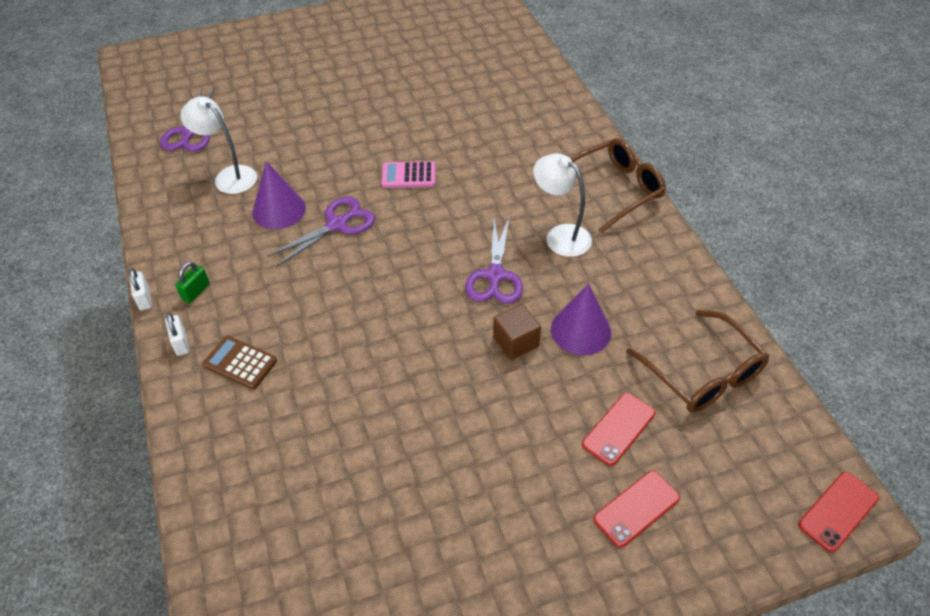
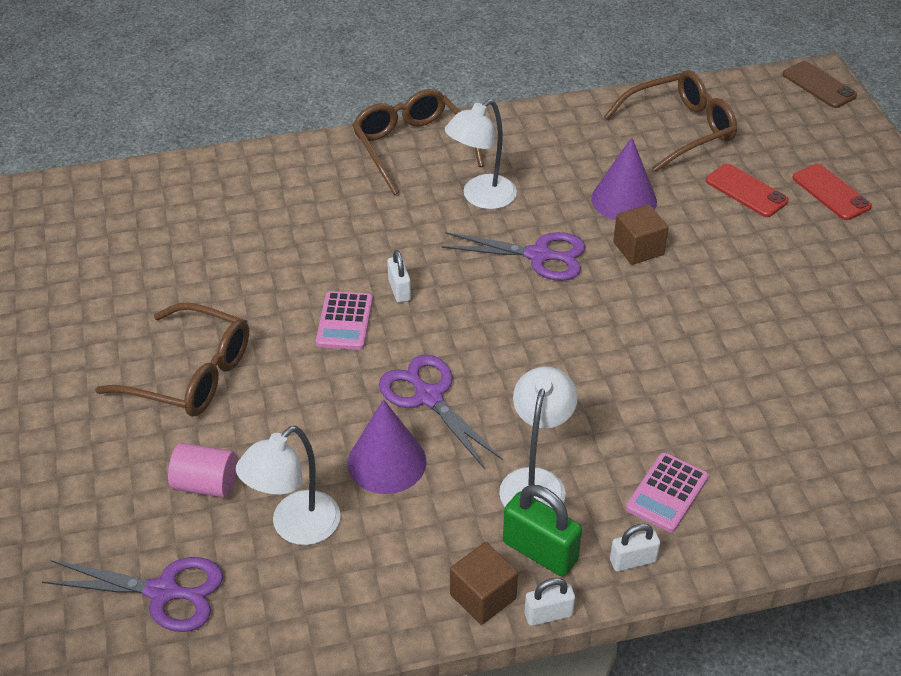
camera: 85 degrees left, 5 degrees down
green padlock [175,261,210,303] -> green padlock [503,485,582,577], size x1.68
brown calculator [202,336,277,389] -> pink calculator [626,453,709,532]
red phone [798,472,879,552] -> brown phone [783,61,857,108]
none -> brown glasses [95,302,249,417]
none -> pink cylinder [168,443,237,498]
none -> white padlock [387,250,411,303]
none -> brown cube [450,542,518,625]
none -> white lamp [499,367,578,508]

